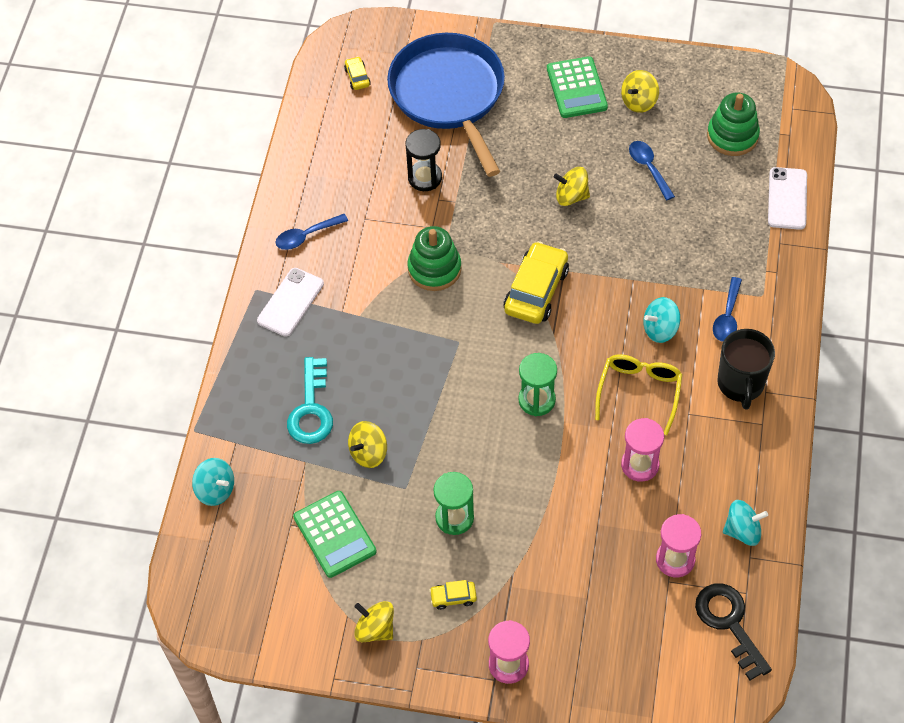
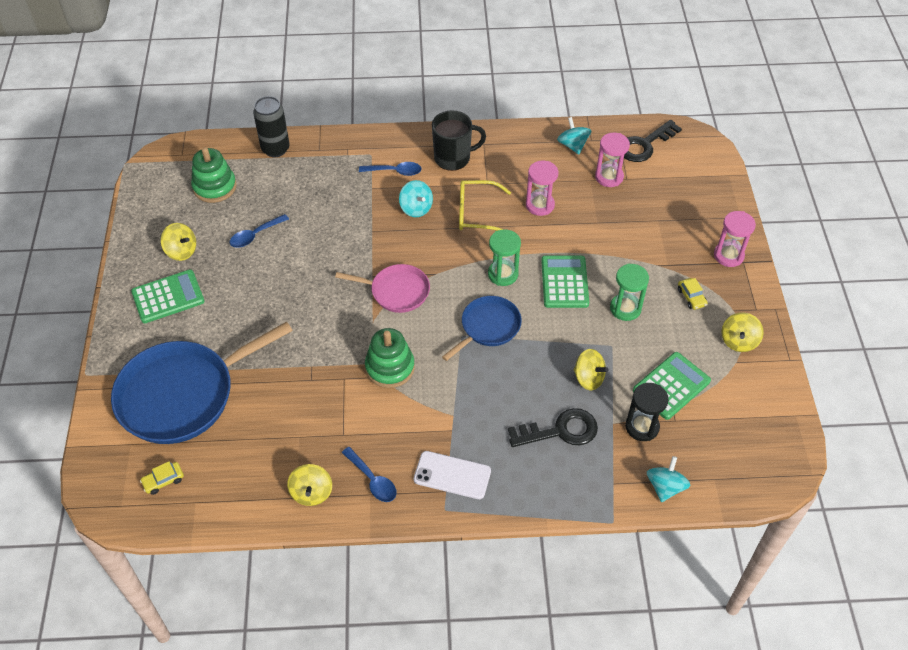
camera: 105 degrees left, 5 degrees down
turquoise key [287,357,333,444] -> black key [508,408,598,447]
black hourglass [405,129,442,191] -> black hourglass moved to [625,383,669,441]
yellow car [504,241,569,324] -> pink pan [335,264,430,313]
yellow spinning top [554,167,590,206] -> yellow spinning top moved to [287,464,332,506]
white phone [768,167,807,230] -> black can [253,96,290,157]
none -> blue pan [442,296,522,361]
none -> green calculator [541,256,589,308]

